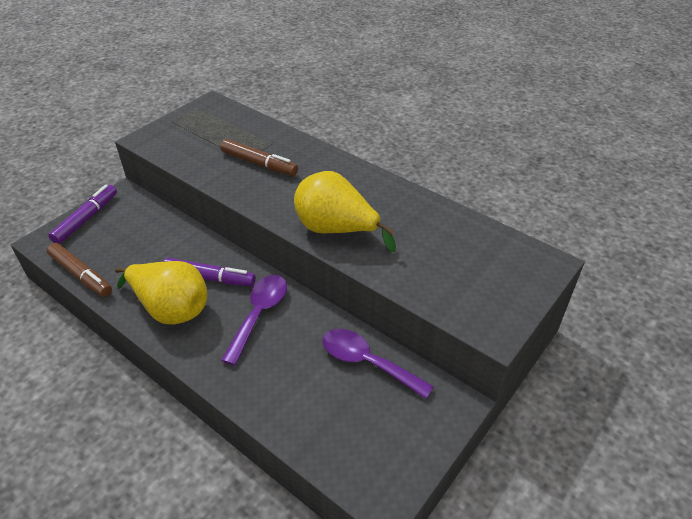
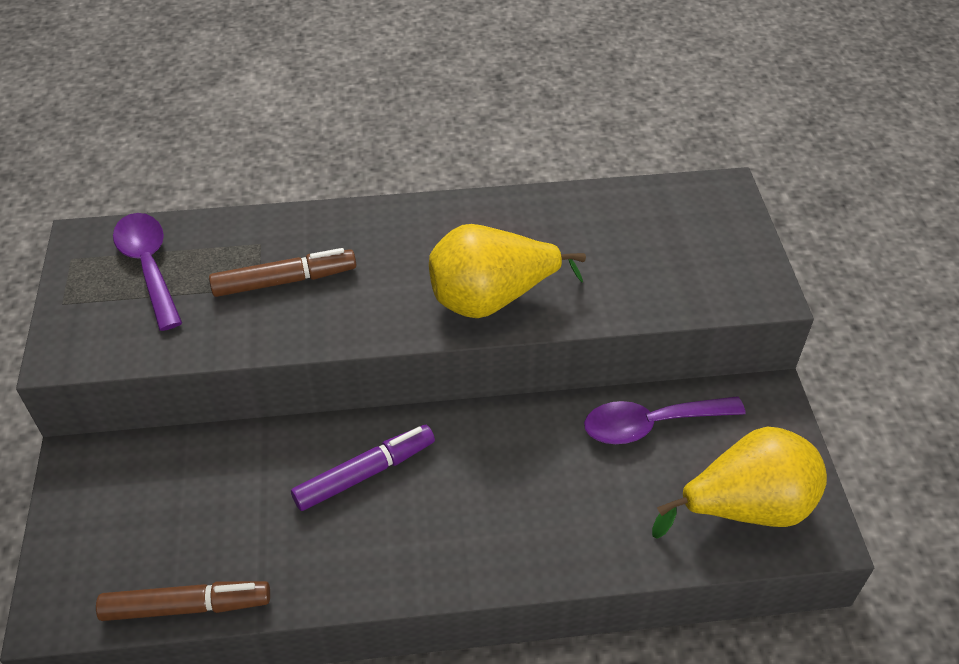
camera: 45 degrees left, 5 degrees up
purple marker [48,185,117,244] -> none
yellow pear [115,261,207,325] -> yellow pear moved to [652,427,827,539]
purple spoon [221,275,287,365] -> purple spoon moved to [113,213,182,331]

